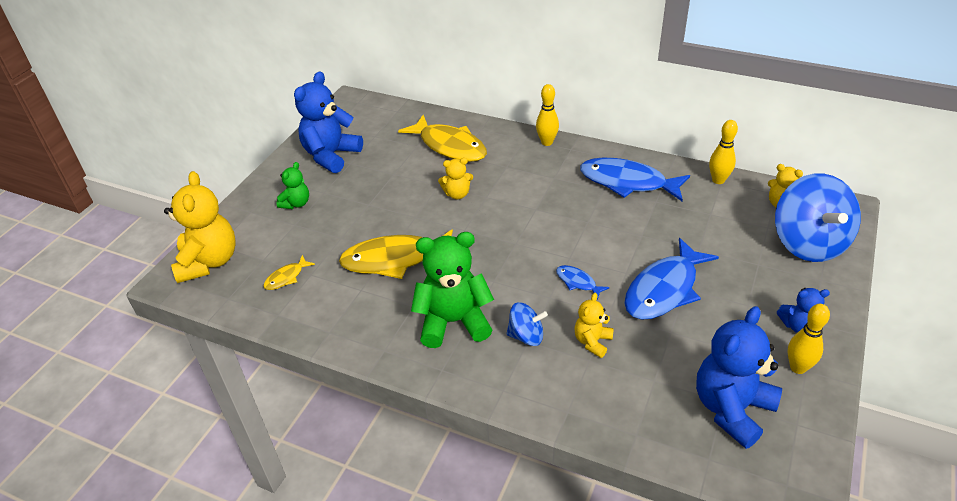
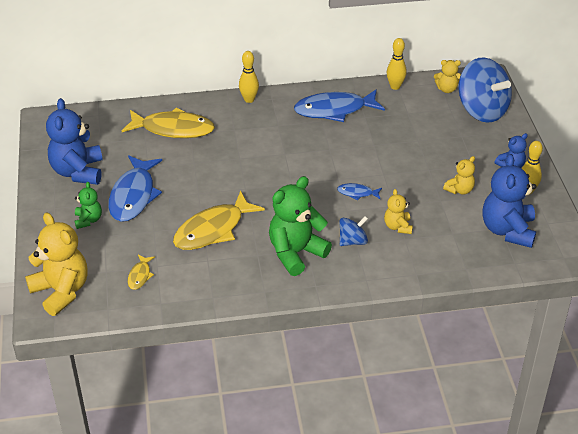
camera: 35 degrees left, 0 degrees up
yellow teddy bear [438,158,473,199] -> yellow teddy bear moved to [443,156,475,195]
blue fish [624,238,719,320] -> blue fish moved to [108,155,162,222]

